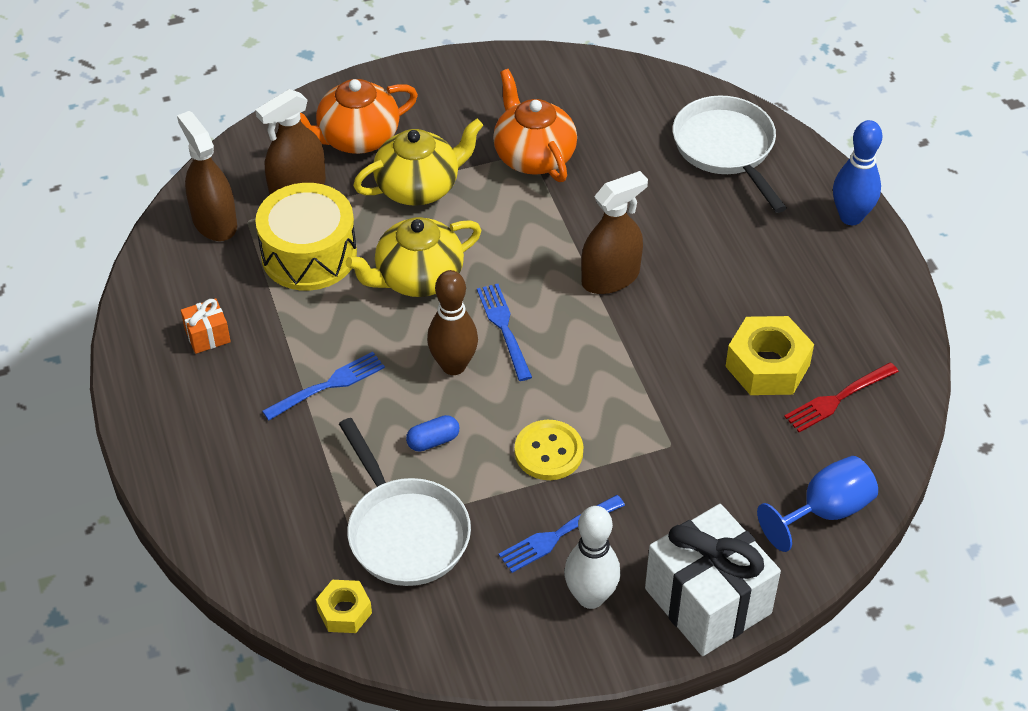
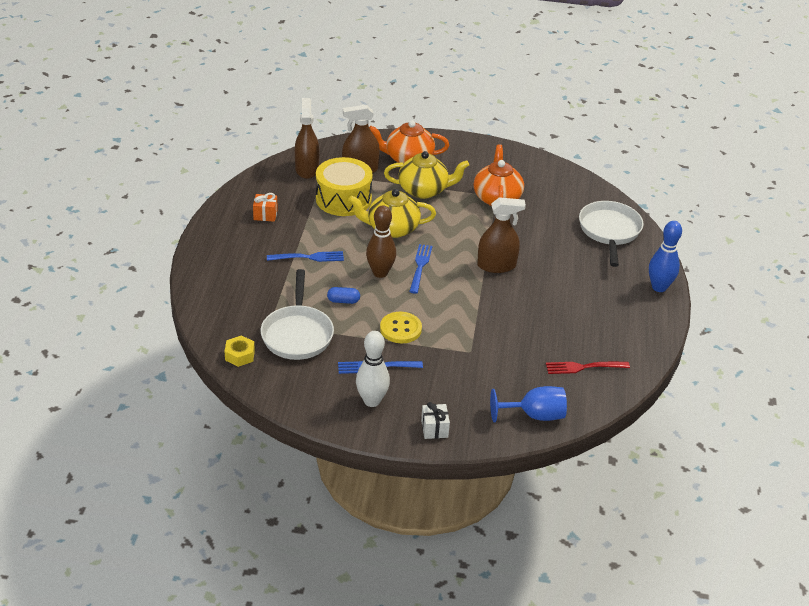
camera: 25 degrees right, 10 degrees down
white gift [645,504,781,656] -> white gift [421,402,450,439], size x0.44
yellow nut [725,316,814,395] -> none

